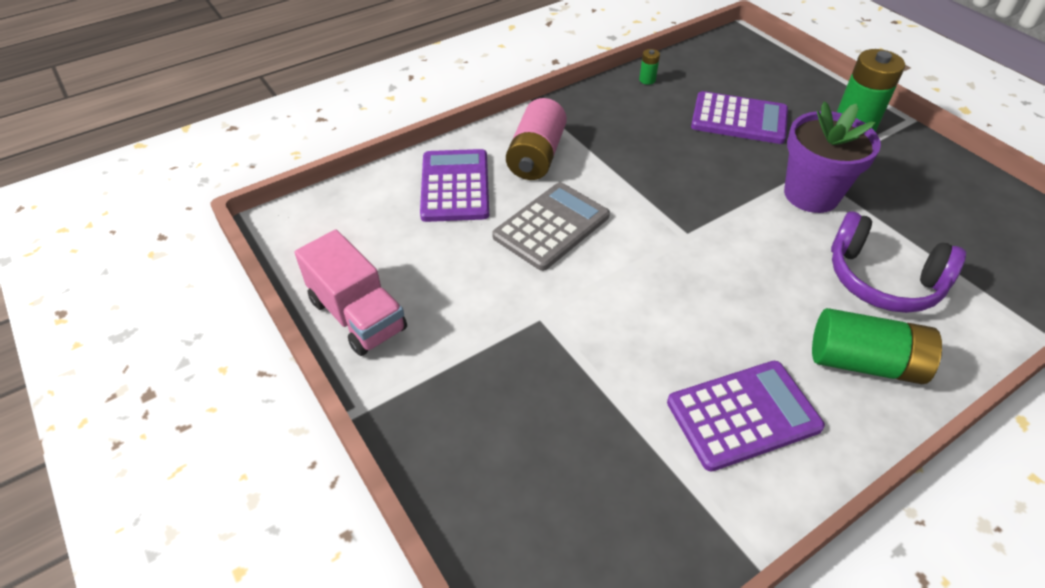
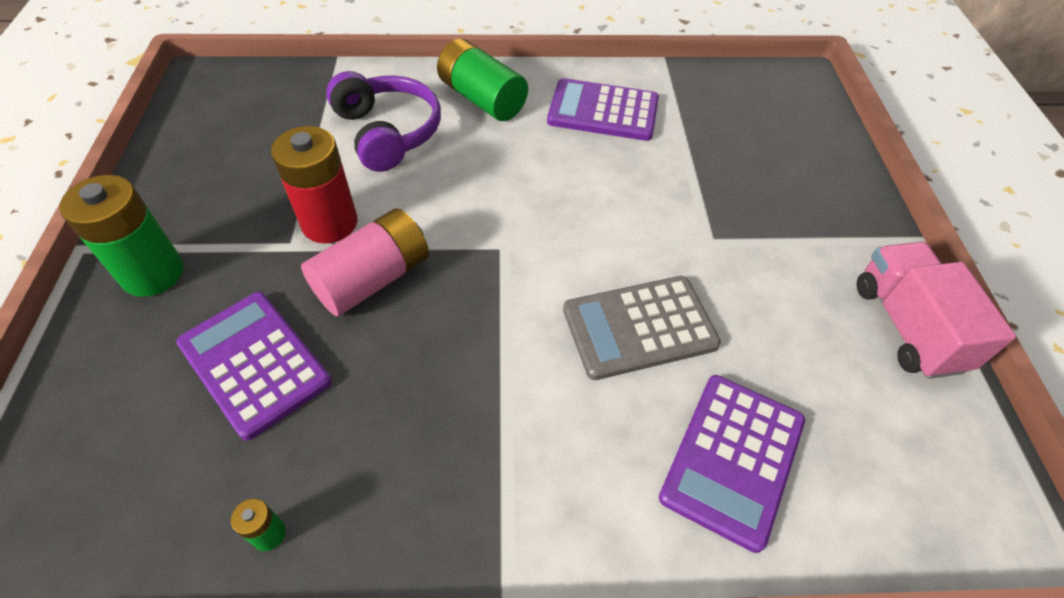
camera: 150 degrees left, 5 degrees up
pink battery [506,98,567,180] -> pink battery moved to [301,208,429,316]
purple flower pot [784,101,881,213] -> red battery [271,126,357,244]

